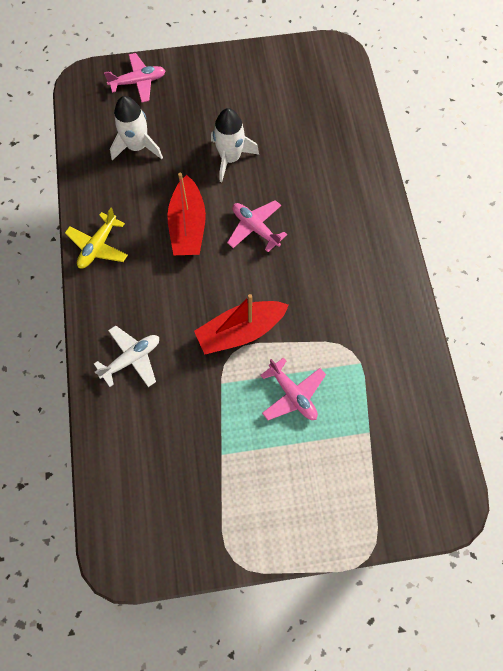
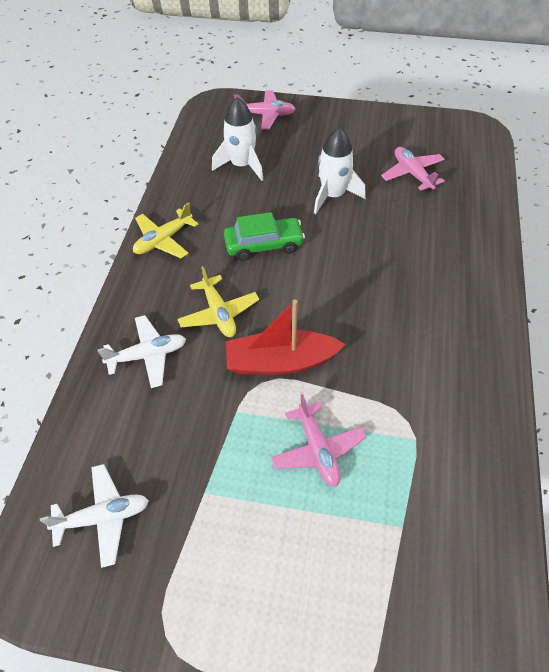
camera: 20 degrees right, 15 degrees down
red boat [167,173,206,255] -> green car [224,212,305,261]
pink plane [227,200,287,252] -> pink plane moved to [381,147,445,191]
none -> white plane [40,464,149,568]
none -> yellow plane [178,266,259,337]

